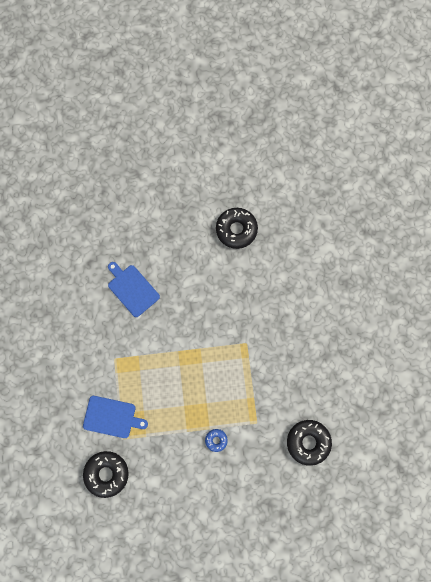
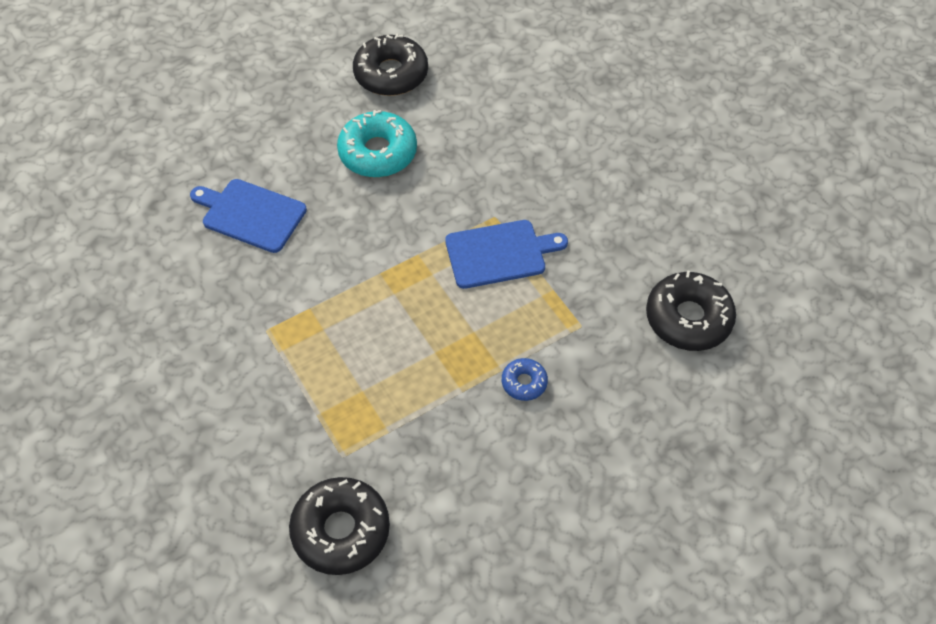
camera: 25 degrees left, 20 degrees down
blue cutting board [83,396,148,438] -> blue cutting board moved to [445,220,568,289]
none -> turquoise donut [337,110,417,177]

